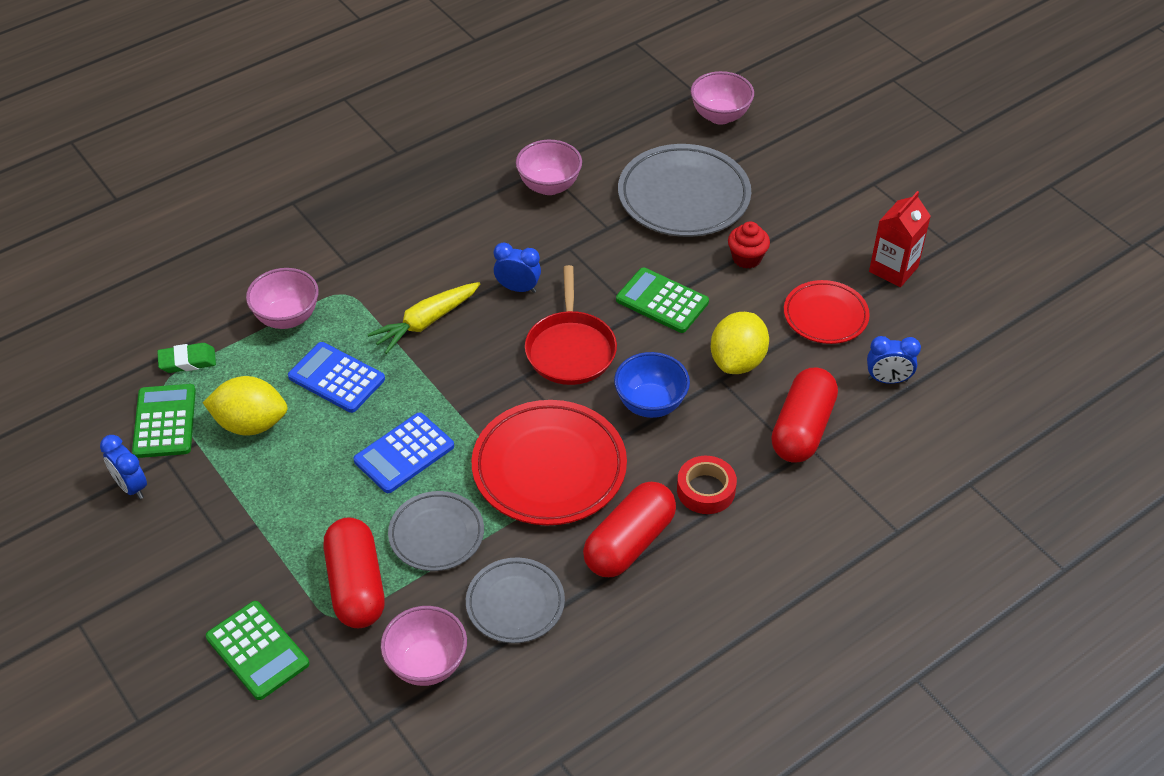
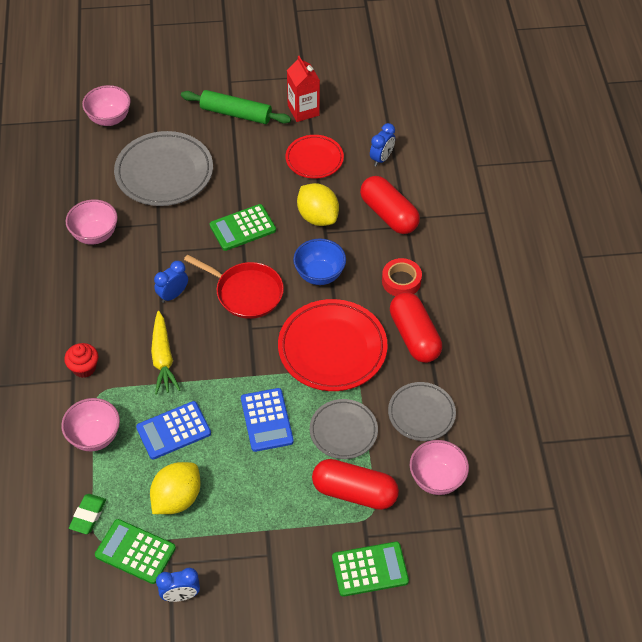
camera: 60 degrees left, 5 degrees up
red cupcake [728,221,770,269] -> red cupcake moved to [64,343,98,378]
none -> green rolling pin [181,90,291,124]

